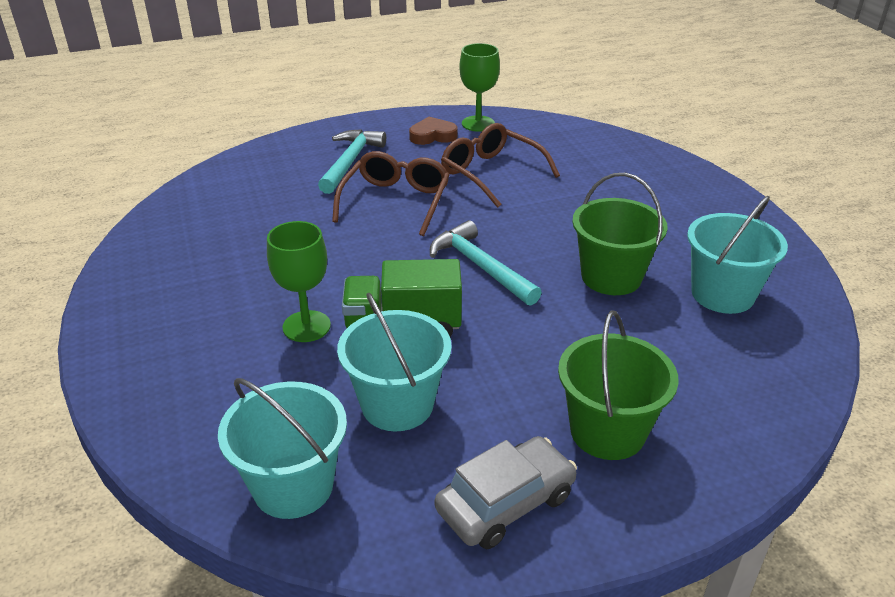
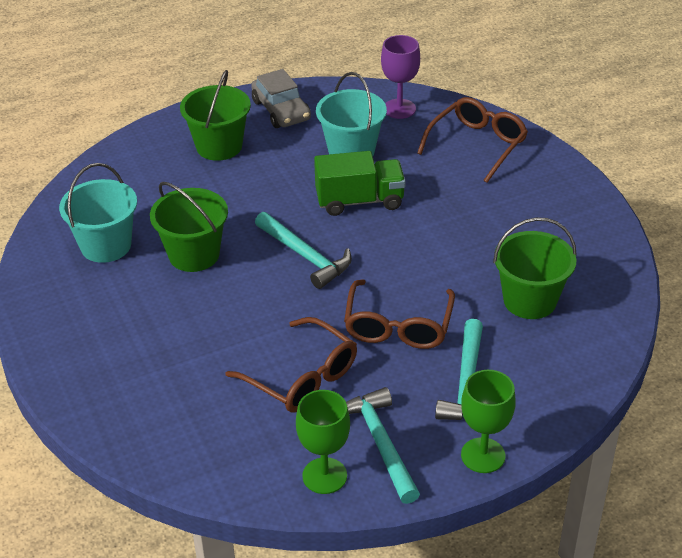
camera: 175 degrees right, 5 degrees up
turquoise bucket [218,378,347,519] -> purple goblet [381,35,420,119]
green goblet [267,221,331,342] -> green goblet moved to [461,370,516,473]
brown heart [409,117,458,145] -> turquoise hammer [346,387,420,504]
grey car [435,436,577,549] -> grey car turned 75 degrees counterclockwise [251,69,311,128]
none -> brown glasses [417,97,528,183]
none -> green bucket [493,217,577,319]

